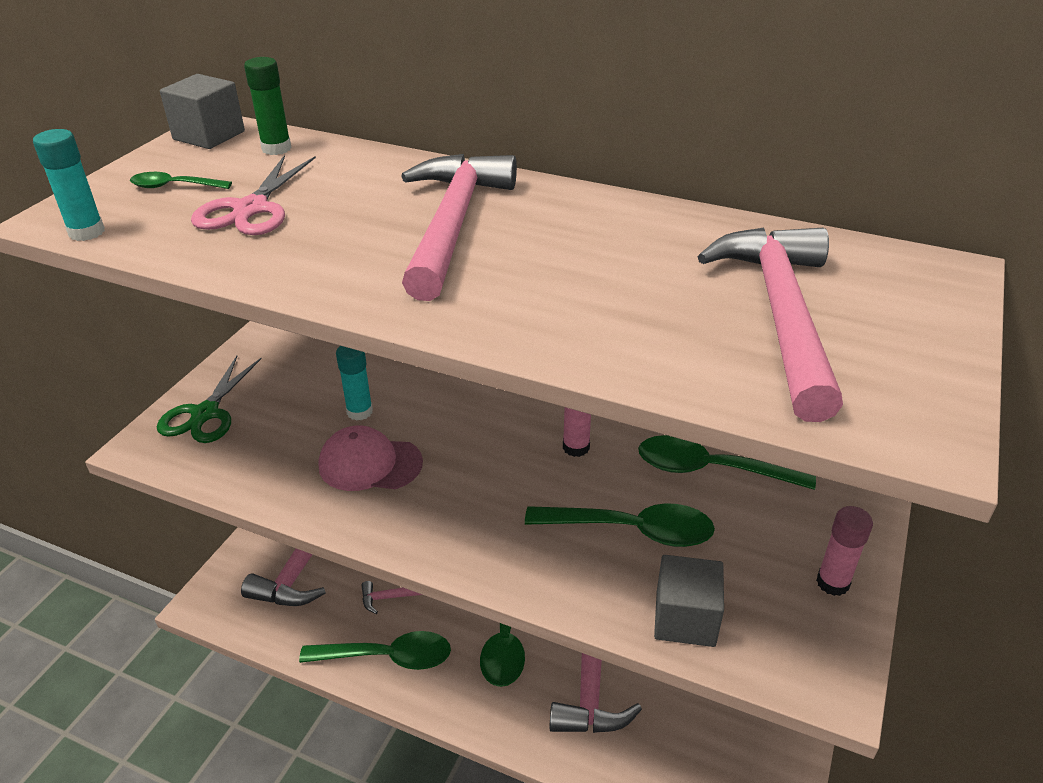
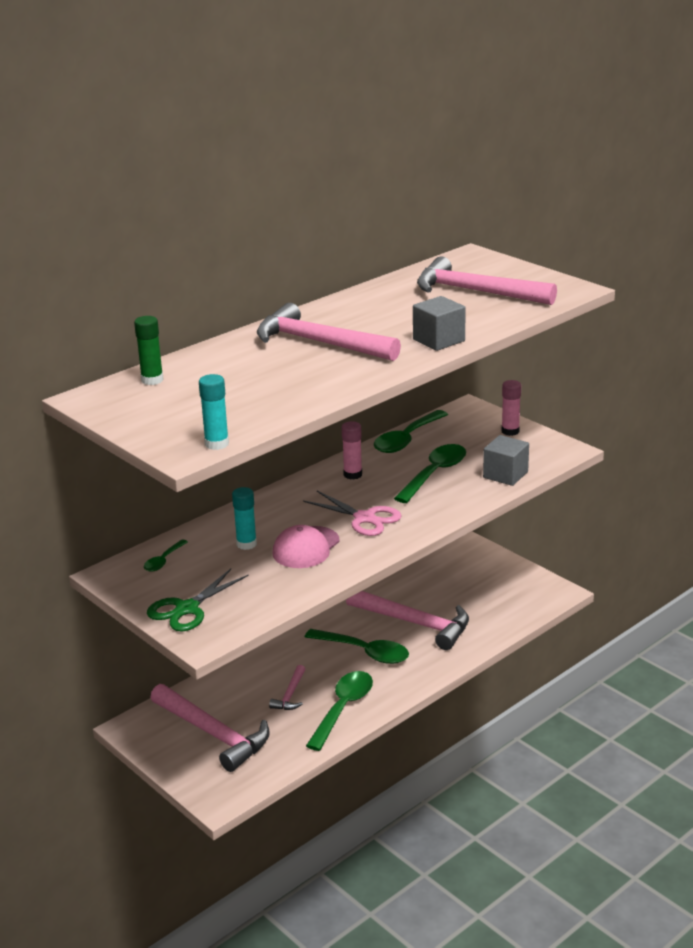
camera: 65 degrees left, 10 degrees down
green spoon [130,172,232,189] -> green spoon moved to [144,539,188,572]
green scissors [157,356,262,443] -> green scissors turned 90 degrees clockwise [147,569,249,631]
grey cube [160,74,245,149] -> grey cube moved to [413,296,466,351]
pink scissors [191,155,316,235] -> pink scissors moved to [303,491,402,536]

